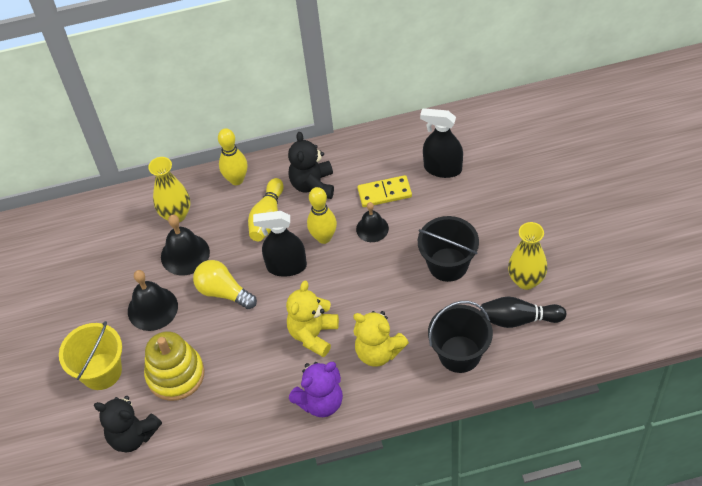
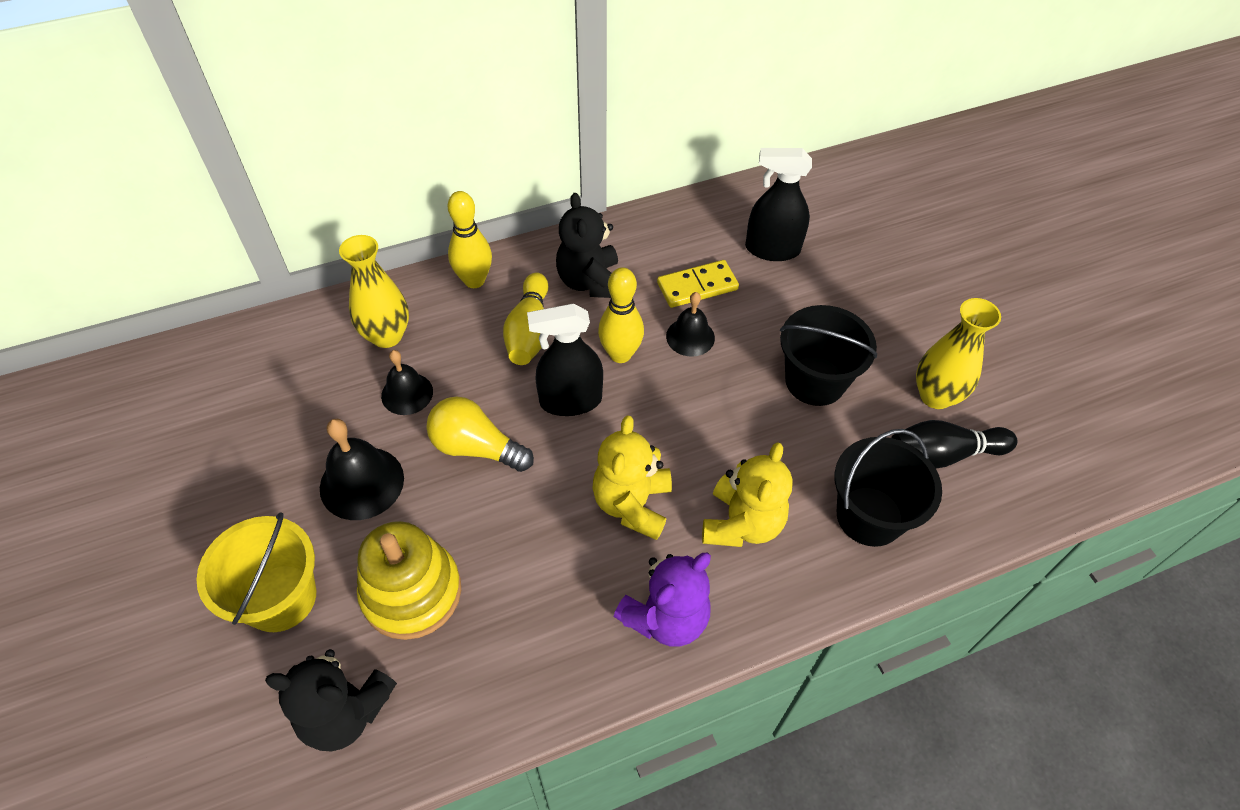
camera: 15 degrees left, 0 degrees up
black bell [161,215,210,275] -> black bell [381,350,433,415], size x0.66
yellow teddy bear [353,311,409,367] -> yellow teddy bear turned 90 degrees counterclockwise [702,442,793,547]

